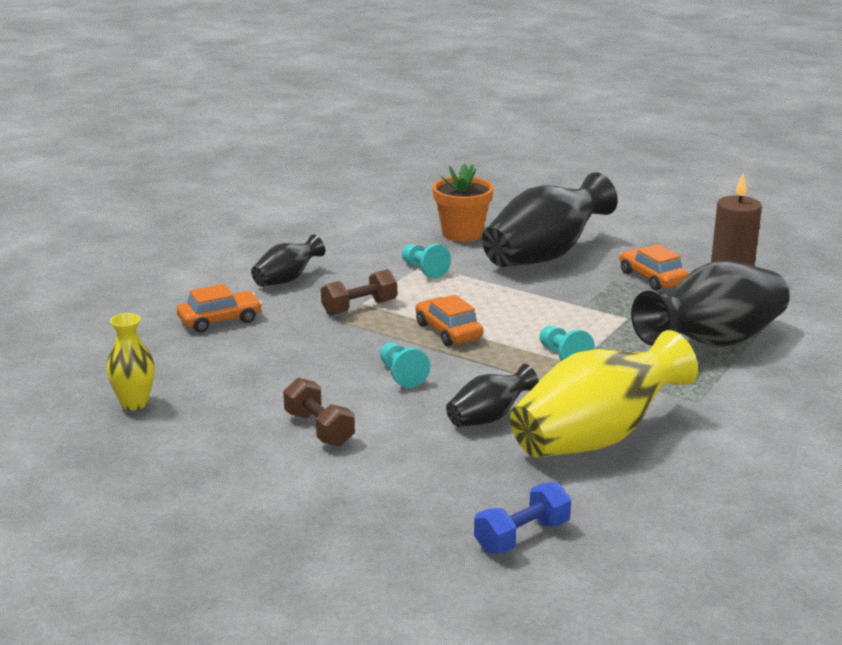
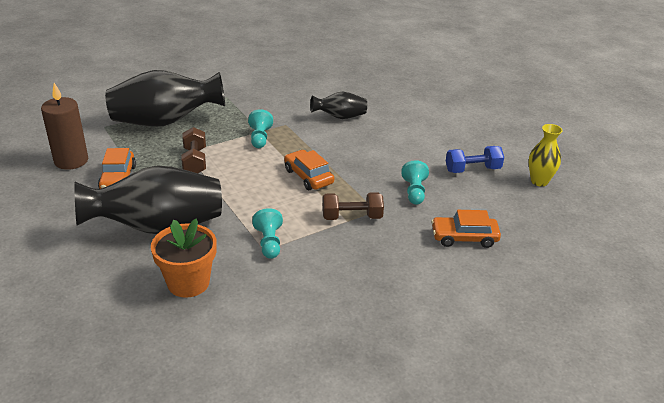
camera: 155 degrees left, 10 degrees up
black vase [251,234,325,287] -> none
brown dumbbell [283,378,355,446] -> brown dumbbell moved to [181,127,206,173]
turquoise pawn [380,343,430,388] -> turquoise pawn moved to [401,160,429,205]
orange car [415,295,483,346] -> orange car turned 150 degrees clockwise [284,150,334,190]
blue dumbbell [474,482,571,554] -> blue dumbbell moved to [446,146,504,173]
yellow vase [510,330,698,458] -> none

